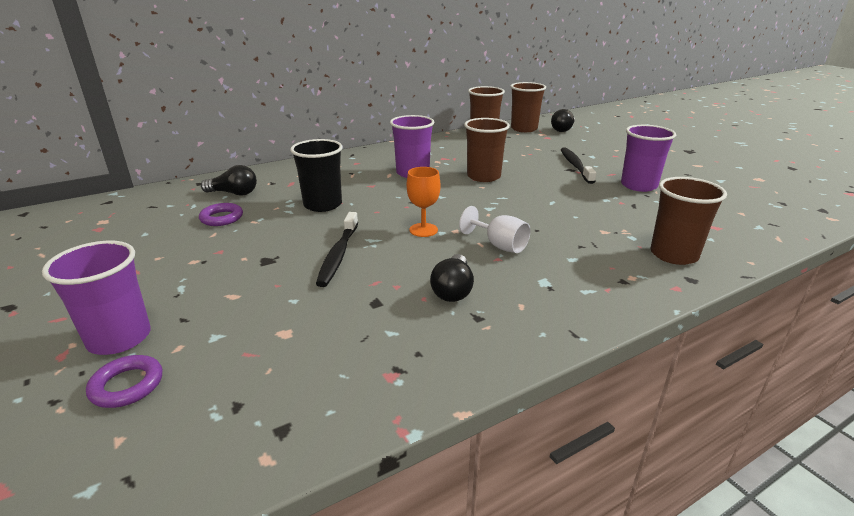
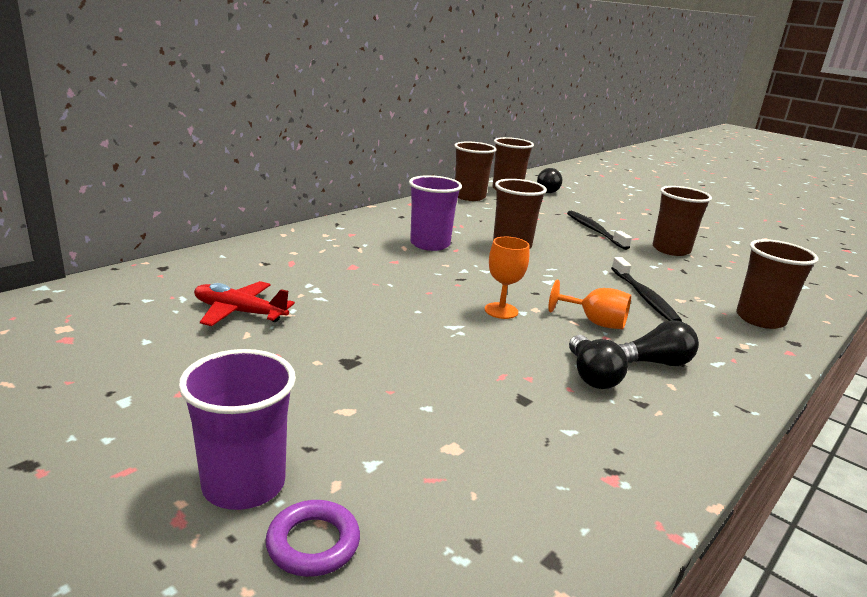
camera: 20 degrees left, 5 degrees down
purple ring [199,203,243,226] -> red plane [194,281,295,326]
black light bulb [201,165,257,196] -> black light bulb moved to [619,320,699,366]
black cup [290,139,343,212] -> none
black toothbrush [316,212,358,287] -> black toothbrush moved to [611,257,682,322]
white goblet [459,206,531,253] -> orange goblet [548,280,631,329]
purple cup [621,125,676,192] -> brown cup [653,186,712,256]

